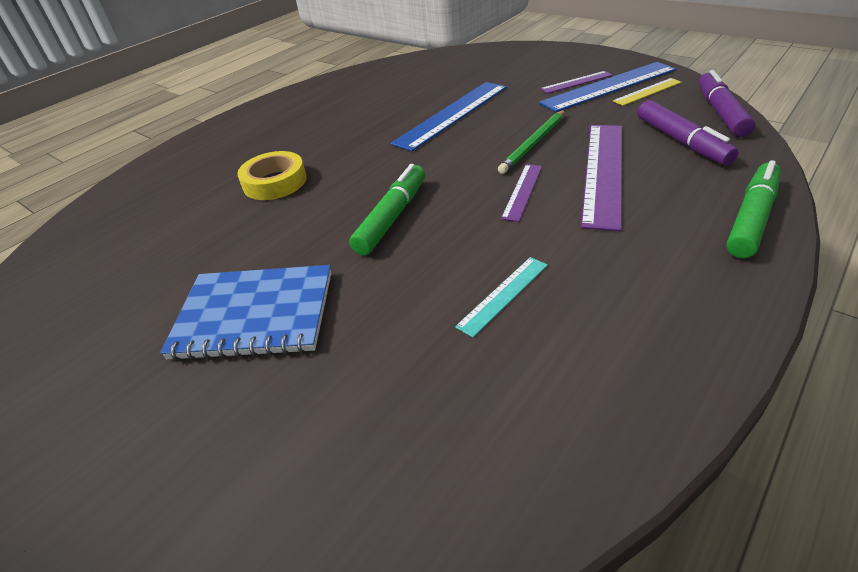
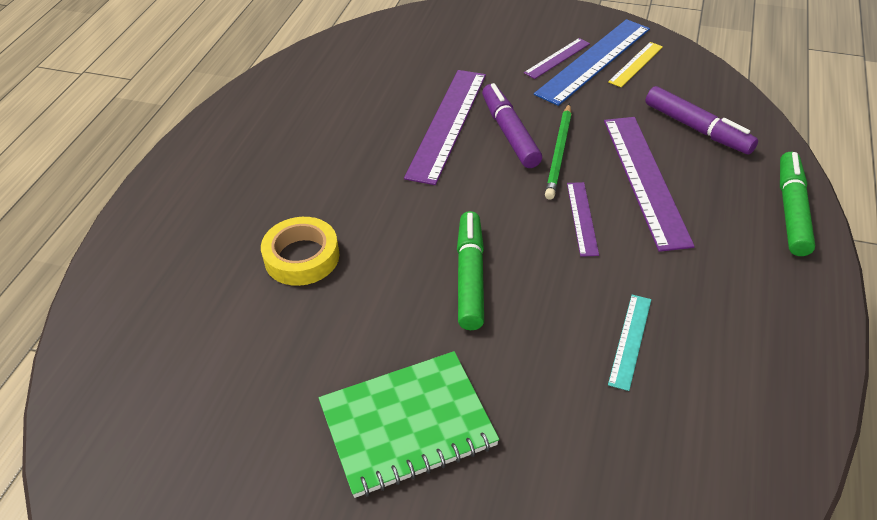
camera: 25 degrees left, 5 degrees up
blue notebook [160,265,331,361] -> green notebook [319,351,499,498]
blue ruler [390,82,507,152] -> purple ruler [404,70,486,185]
purple marker [698,70,755,137] -> purple marker moved to [482,83,542,168]

